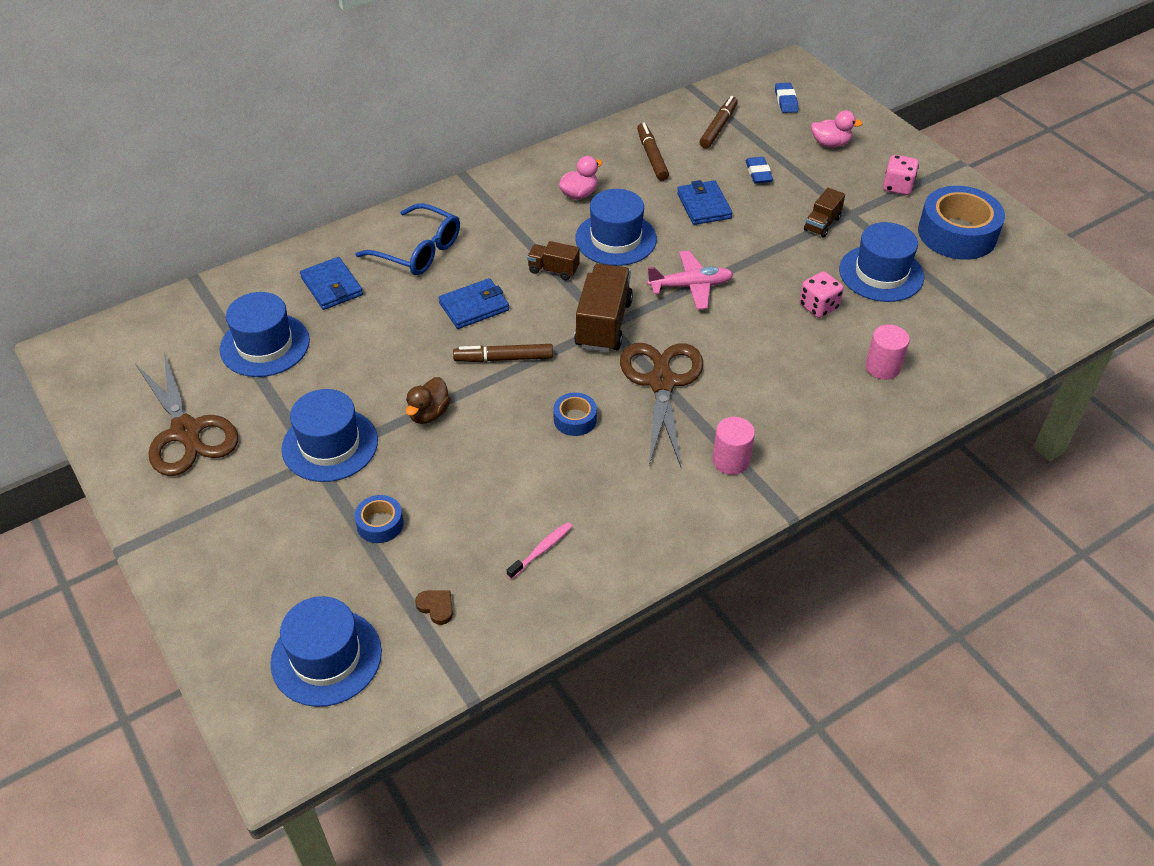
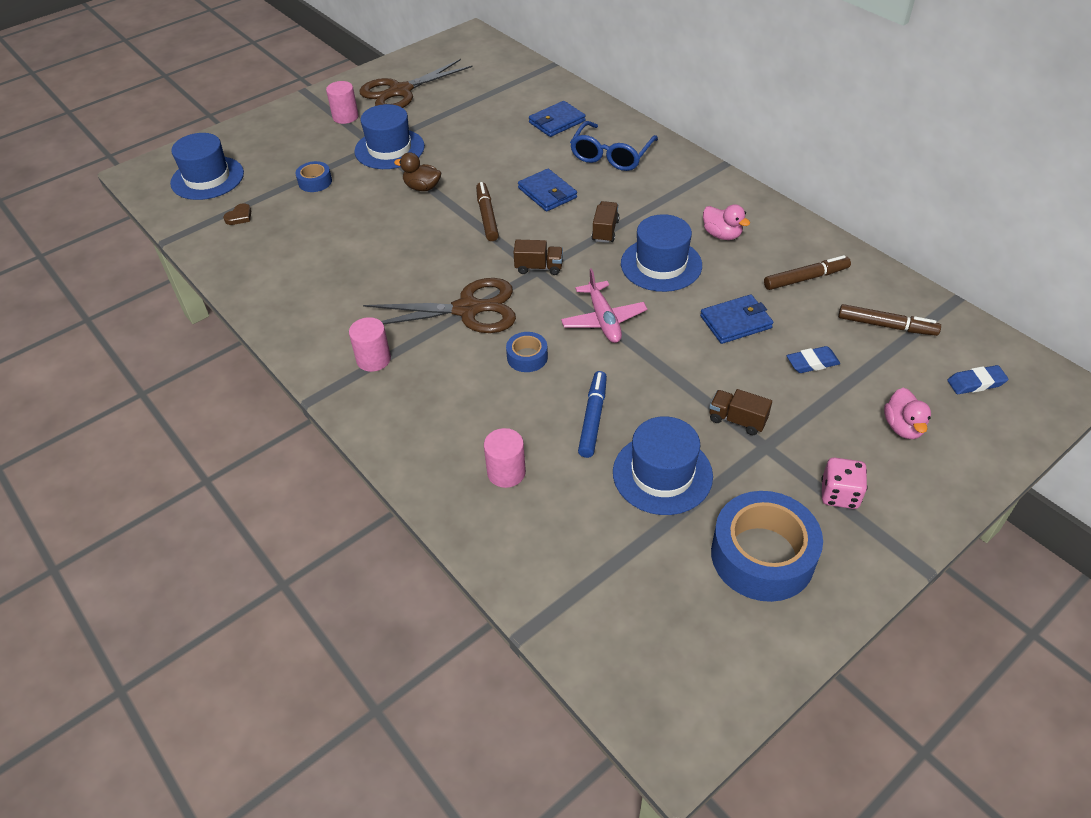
camera: 85 degrees right, 0 degrees up
blue hat [220,292,310,377] -> none
pink toothbrush [507,522,572,579] -> none
blue tape [553,392,597,436] -> blue tape moved to [506,332,548,372]
brown truck [574,264,633,352] -> brown truck [513,240,563,275], size x0.55
pink dice [799,271,844,318] -> blue marker [578,371,607,458]
none -> pink cylinder [326,81,359,124]

